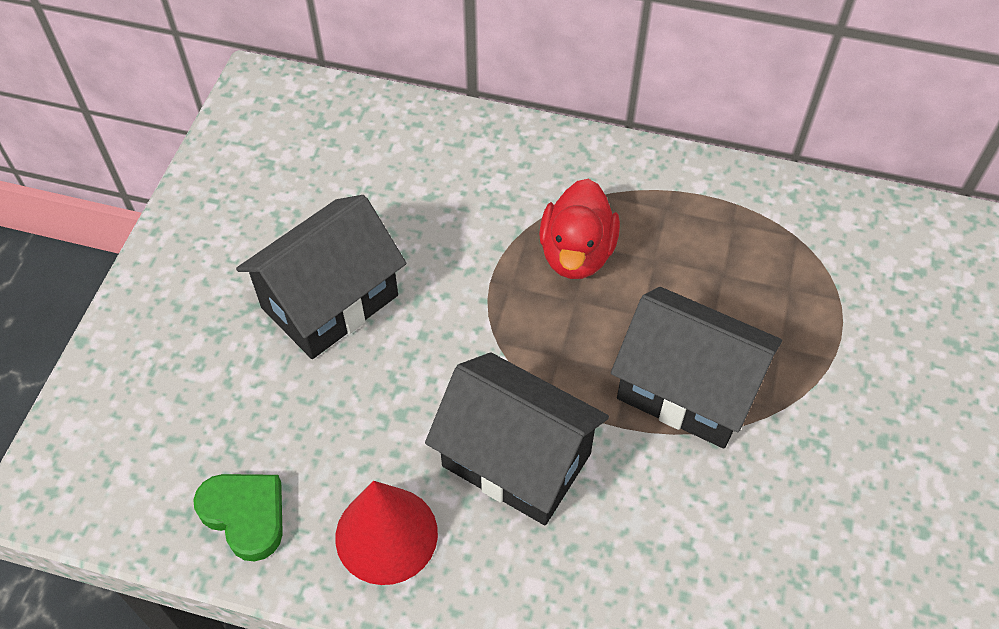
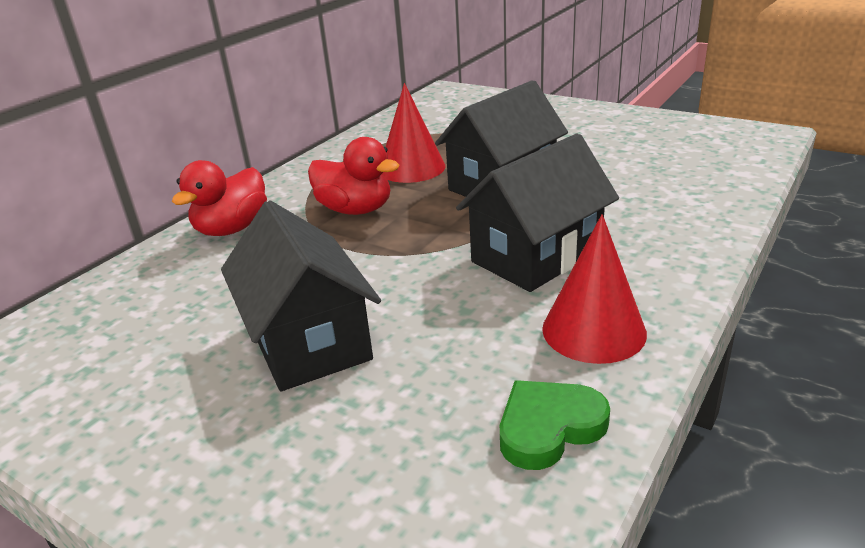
camera: 70 degrees left, 25 degrees down
none -> red duck [172,160,267,236]
none -> red cone [382,83,445,183]

